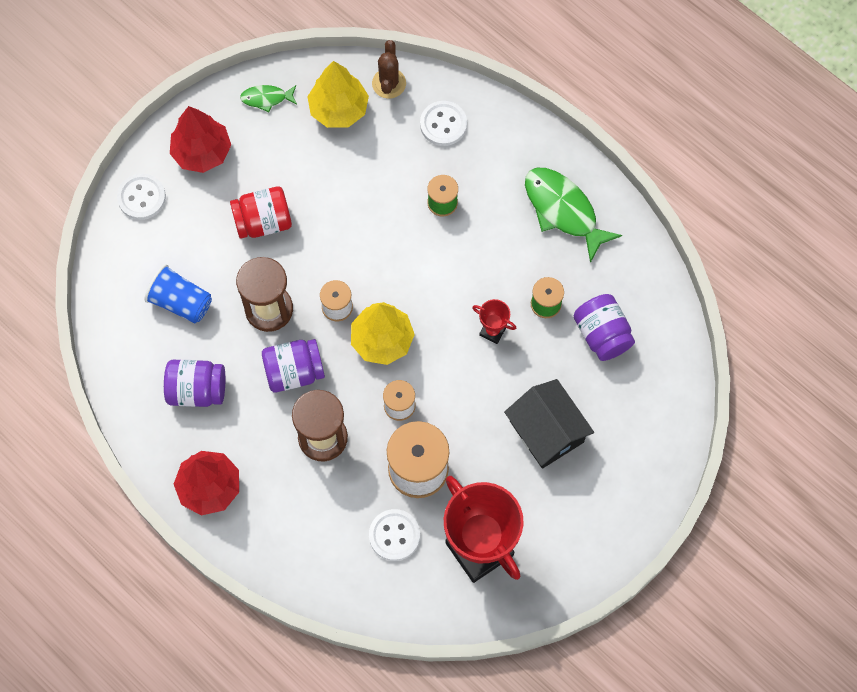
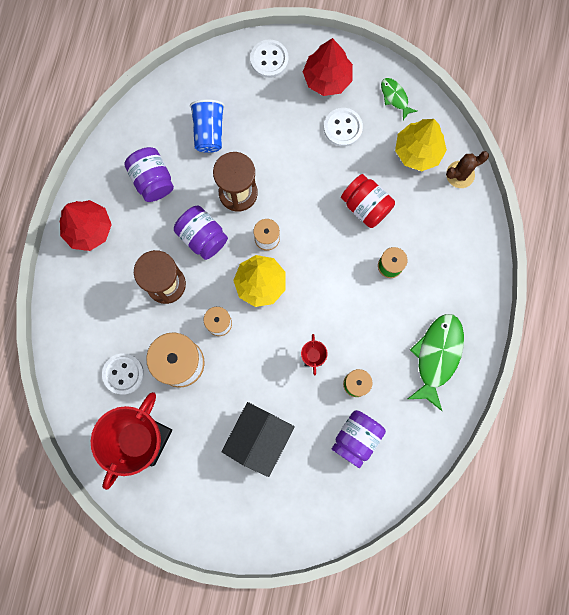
camera: 60 degrees right, 10 degrees up
red jar [230,186,292,239] -> red jar moved to [341,174,395,228]
white button [420,101,467,146] -> white button moved to [324,108,363,147]

